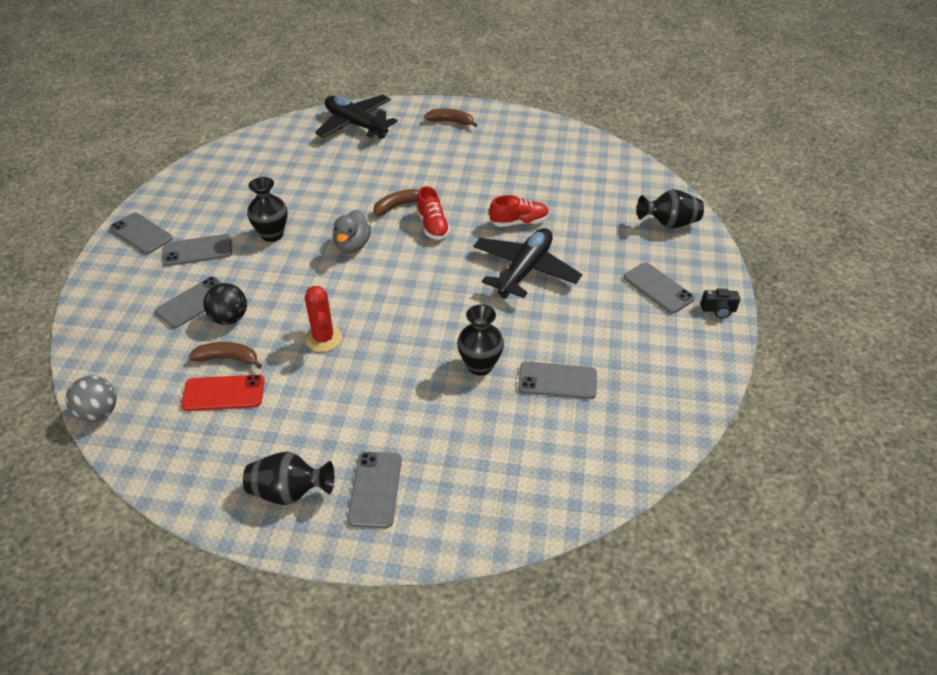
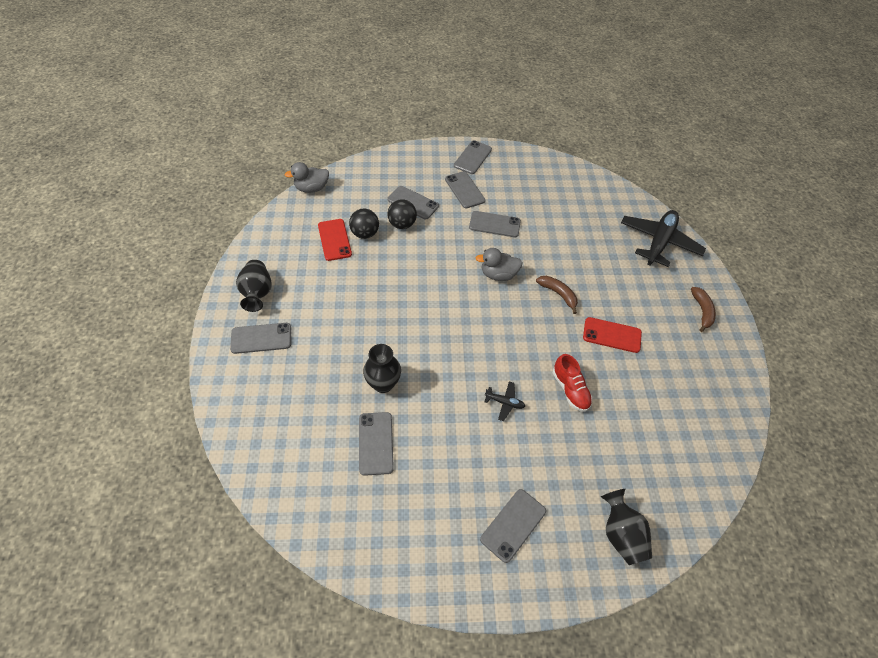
camera: 75 degrees right, 10 degrees up
grey ball [65,376,117,422] -> grey duck [285,162,329,193]
brown banana [189,342,262,369] -> black ball [349,209,379,239]
black vase [247,177,288,242] -> grey phone [469,211,521,237]
red cactus [305,286,342,352] -> none
red shoe [416,186,450,240] -> none
black plane [473,228,582,299] -> black plane [485,382,525,421], size x0.43
black camera [701,289,740,319] -> none
none -> red phone [583,317,642,353]

